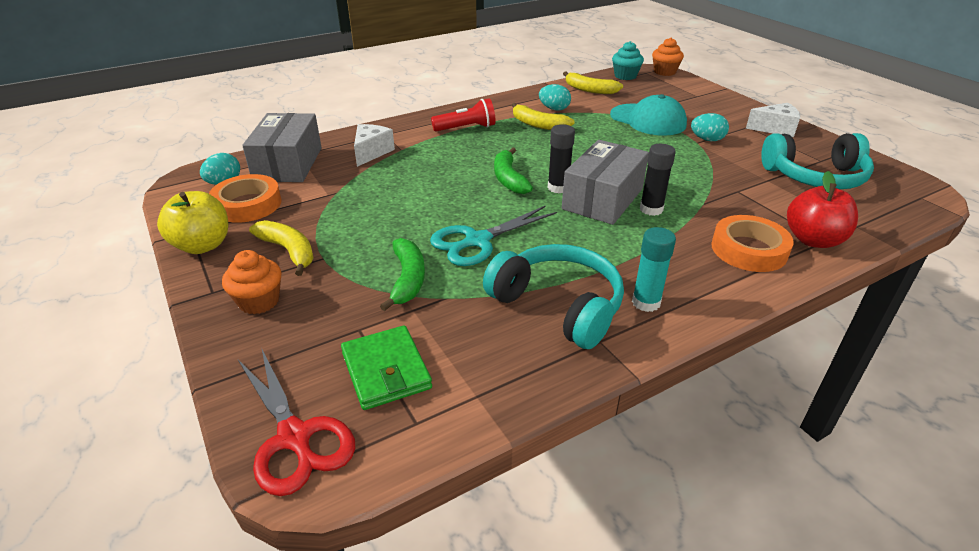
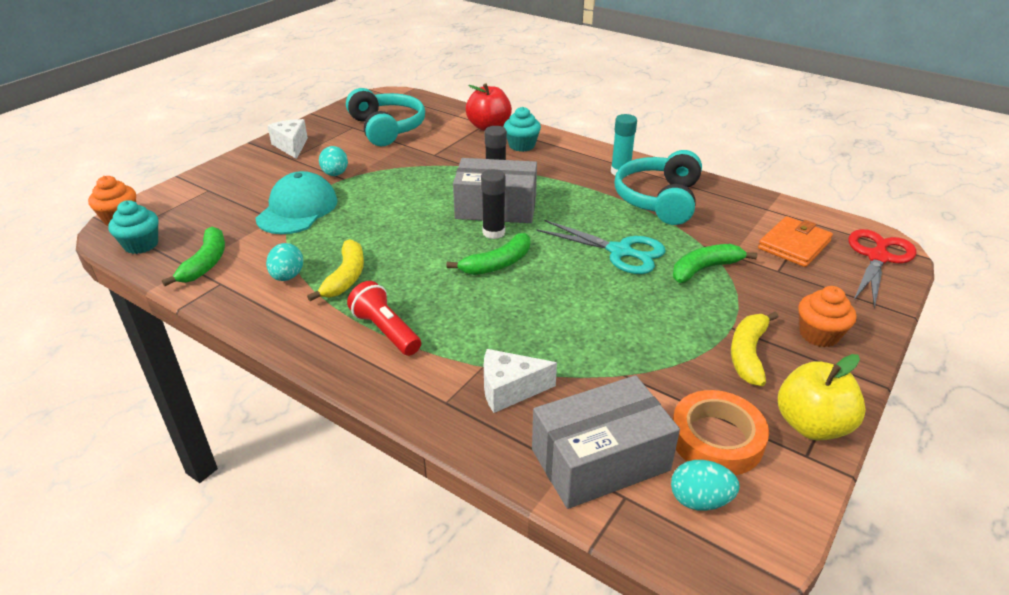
camera: 115 degrees left, 0 degrees up
green wallet [341,325,432,410] -> orange wallet [758,216,833,267]
yellow banana [563,72,623,94] -> green banana [162,226,225,286]
orange tape [711,215,794,272] -> turquoise cupcake [504,107,541,152]

